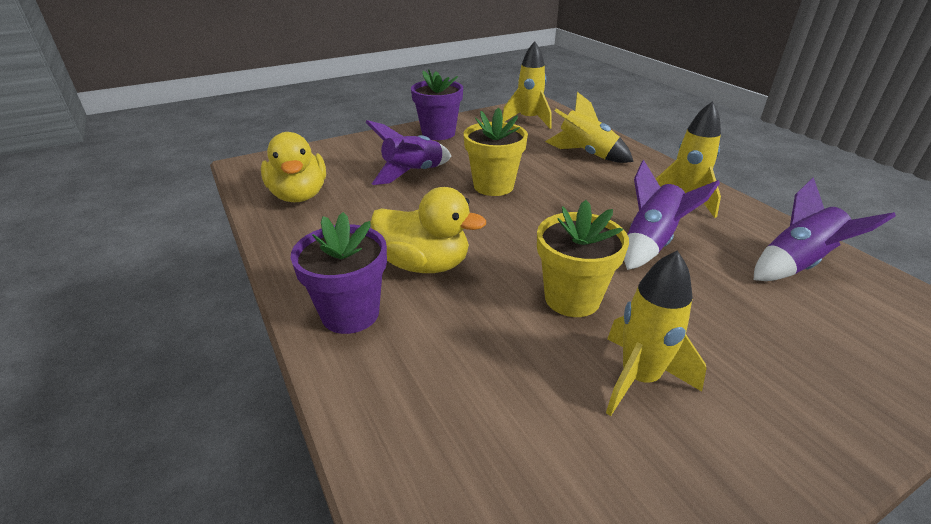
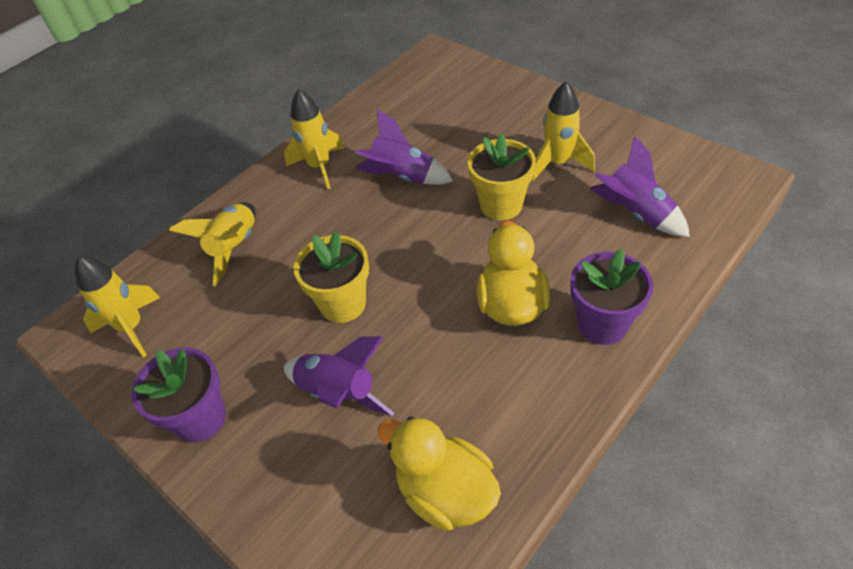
camera: 105 degrees left, 15 degrees up
yellow duck [261,132,326,202] -> yellow duck turned 105 degrees counterclockwise [377,416,501,531]
purple rocket [754,177,896,281] -> purple rocket moved to [589,136,690,237]

